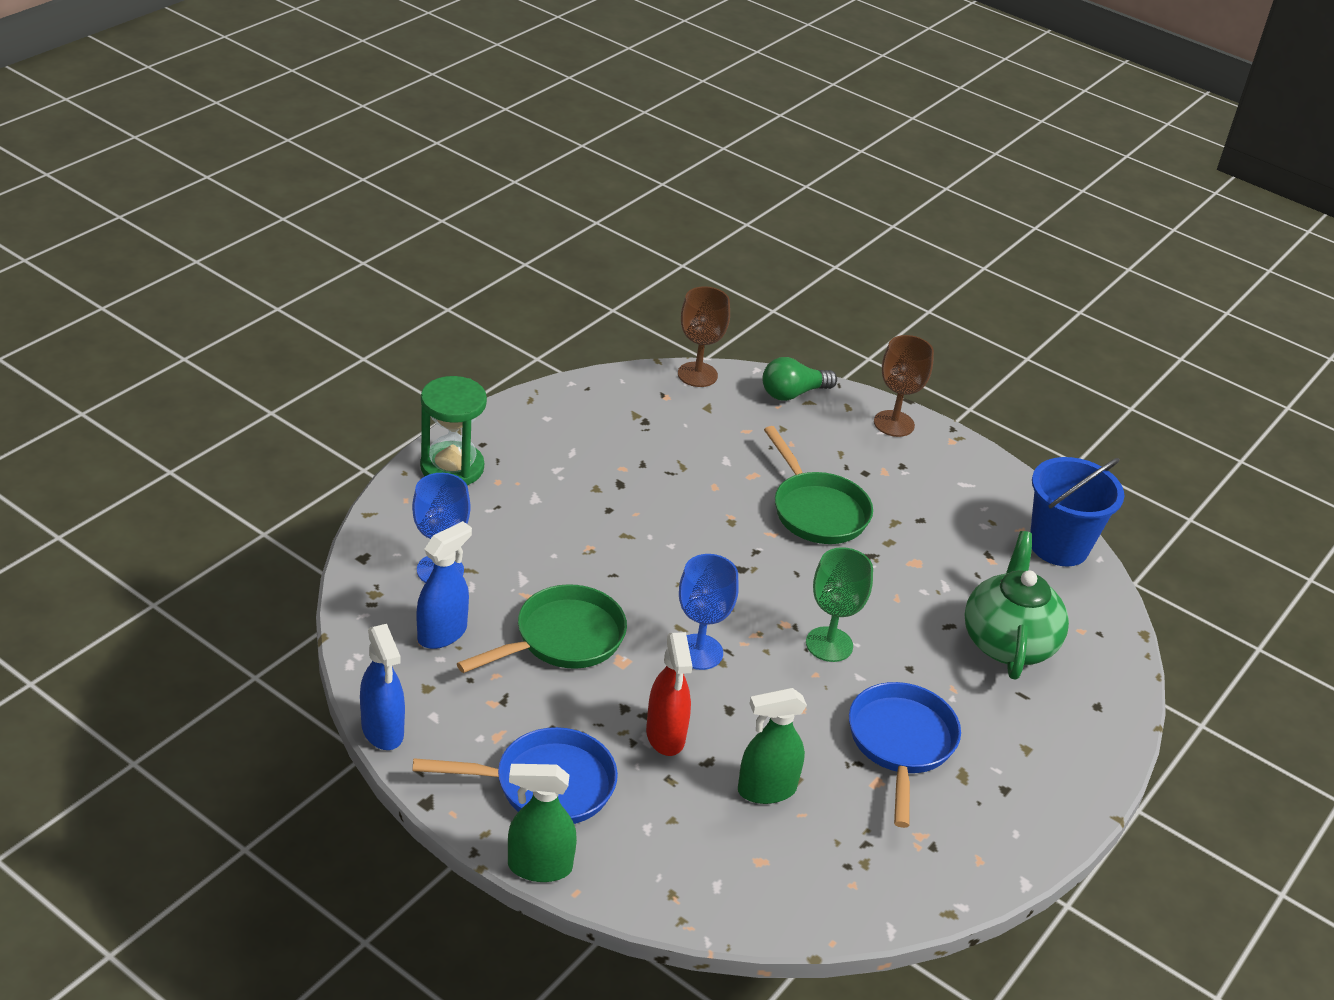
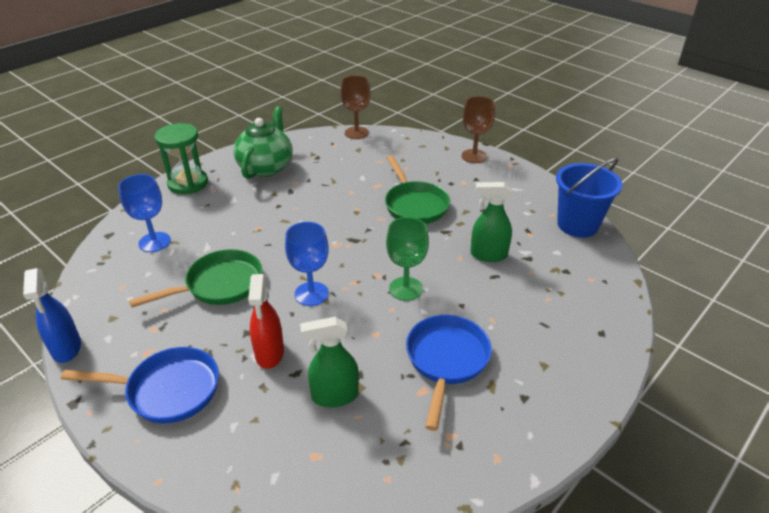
camera: 10 degrees right, 0 degrees up
blue spray bottle [417,521,472,649] -> none
green spray bottle [508,764,577,882] -> green spray bottle moved to [470,182,512,262]
green light bulb [762,357,837,401] -> none
green teapot [964,531,1069,679] -> green teapot moved to [233,106,292,179]

